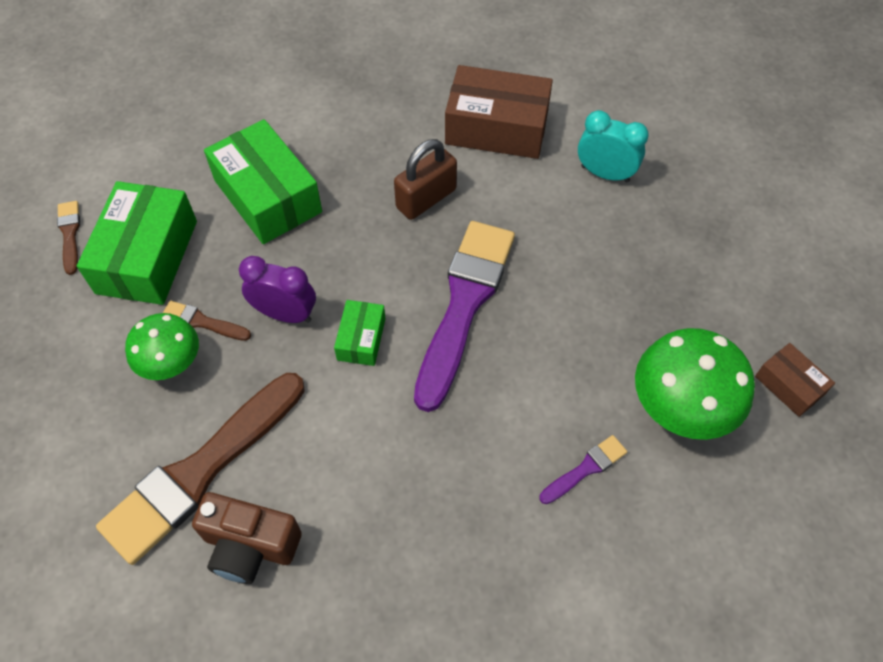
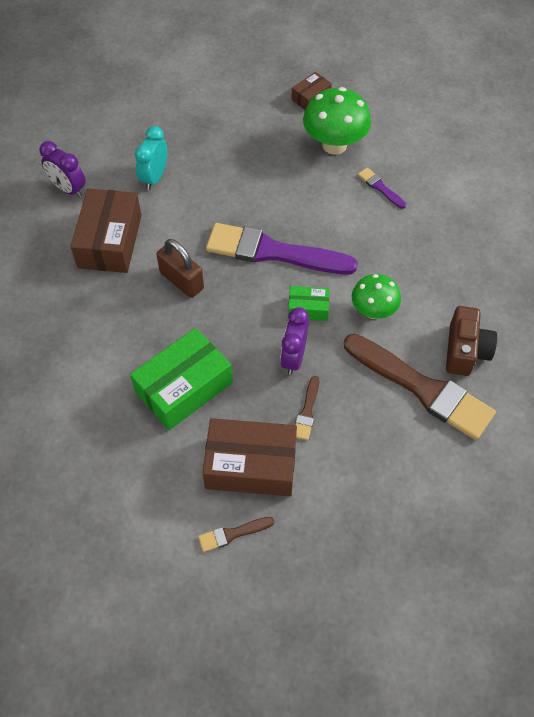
camera: 95 degrees left, 0 degrees up
green box [77,181,197,305] -> brown box [203,418,297,496]
green mushroom [125,313,199,380] -> green mushroom moved to [352,274,401,319]
none -> purple clock [40,141,86,197]

